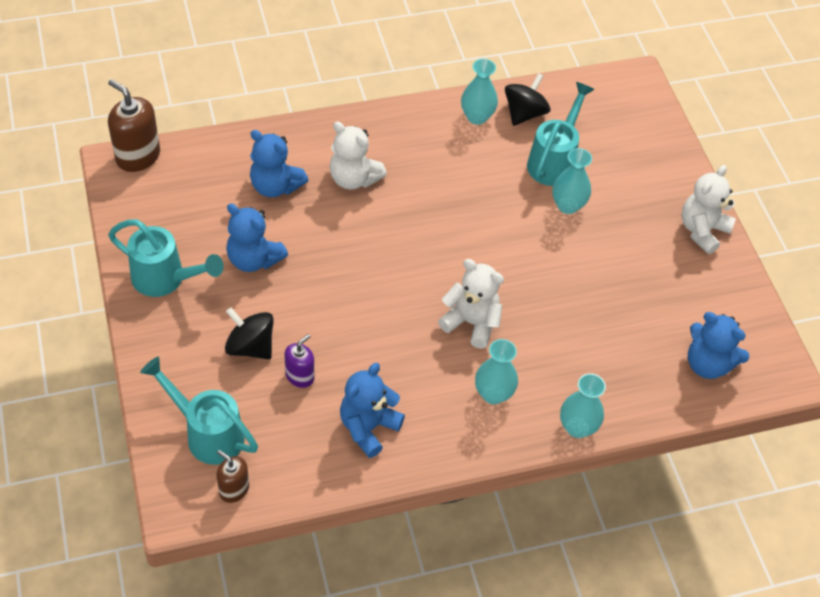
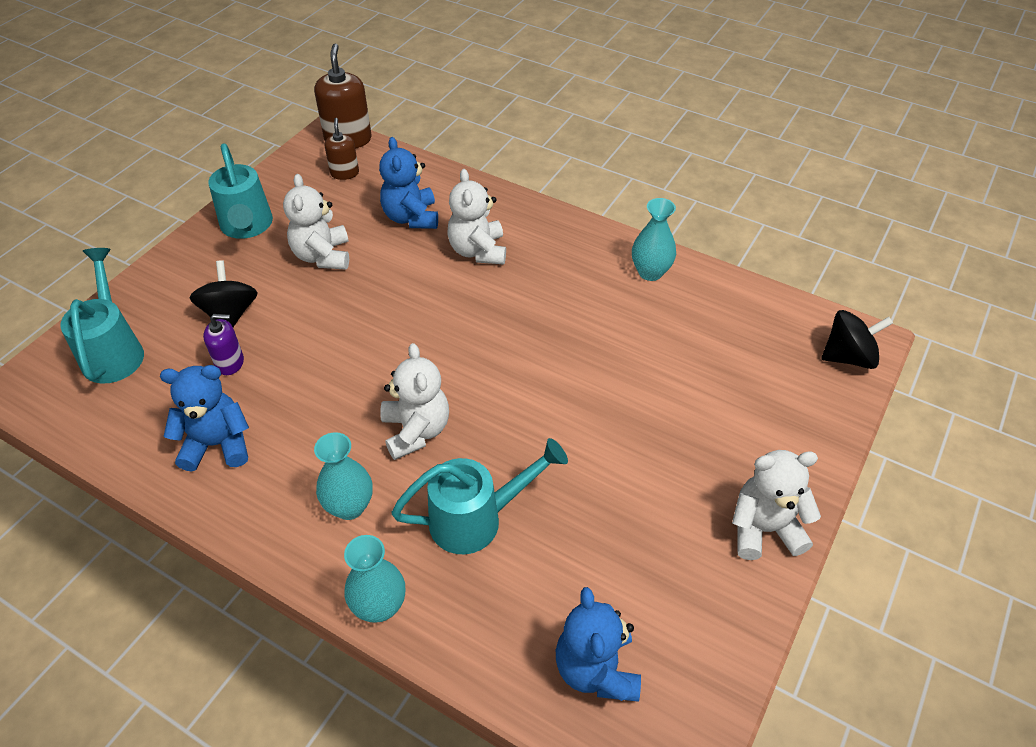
camera: 50 degrees right, 5 degrees down
brown soap dispenser [216,450,249,503] -> brown soap dispenser moved to [324,118,359,180]
blue teddy bear [226,204,288,272] -> white teddy bear [283,174,349,270]
black spinning top [505,73,551,126] -> black spinning top moved to [822,310,893,369]
turquoise watering can [527,82,595,186] -> turquoise watering can moved to [391,438,568,554]
turquoise vase [552,148,592,214] -> none

